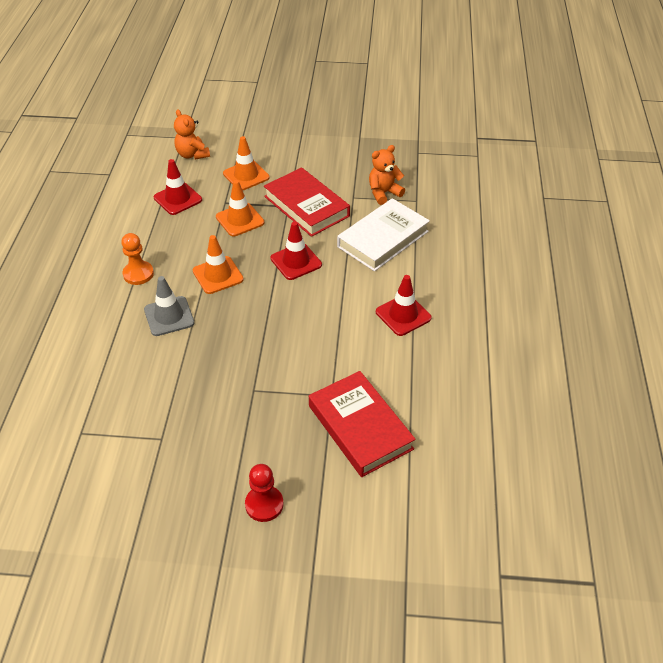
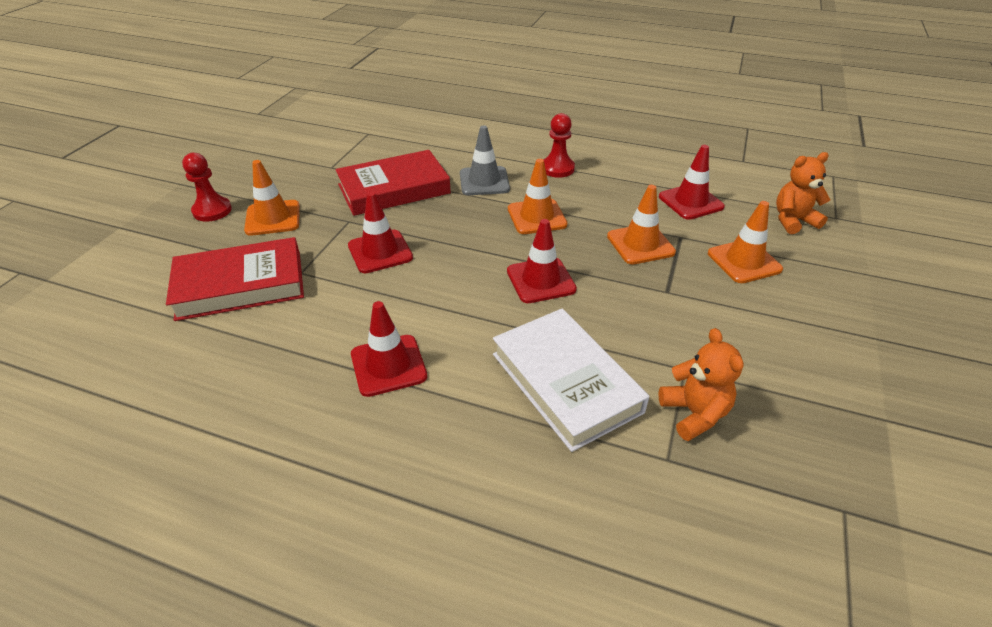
camera: 105 degrees right, 5 degrees down
orange pawn [121,233,154,285] -> red pawn [544,113,575,178]
red book [264,167,350,237] -> red book moved to [335,150,451,216]
none -> orange traffic cone [244,160,300,236]
none -> red traffic cone [348,192,413,273]

